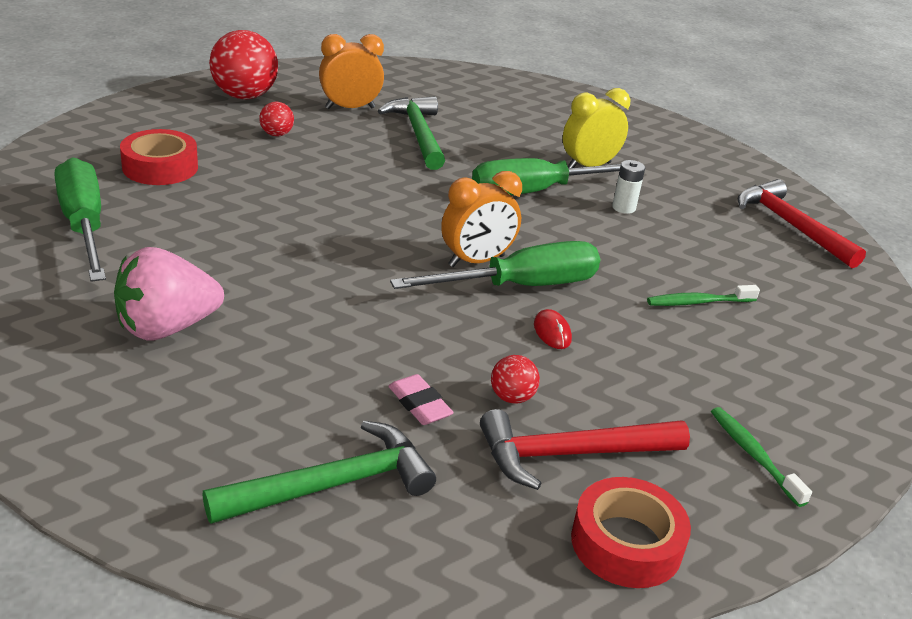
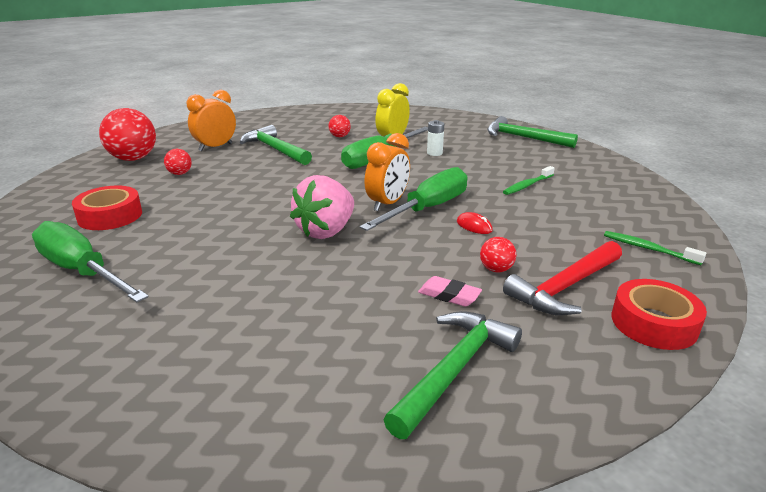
camera: 25 degrees left, 5 degrees down
pink strawberry [114,247,224,340] -> pink strawberry moved to [290,175,354,239]
red hammer [738,179,866,268] -> green hammer [487,116,578,148]
none -> red ball [329,115,351,137]

